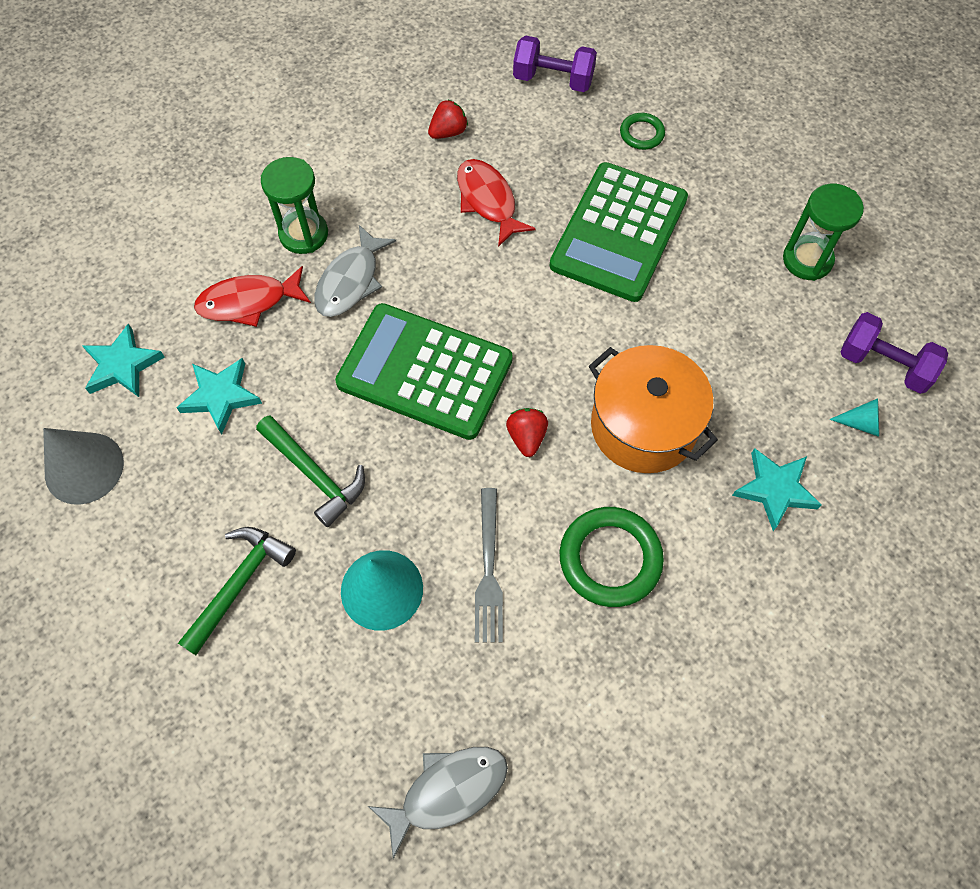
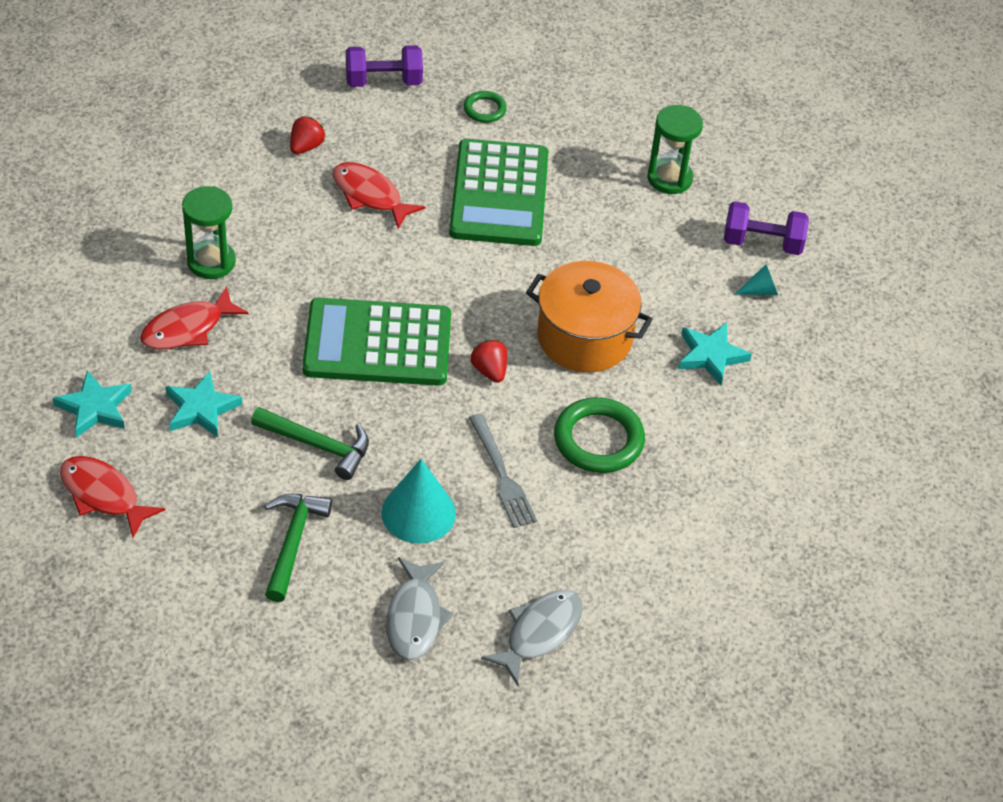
camera: 25 degrees left, 15 degrees down
grey cone [43,428,124,505] -> red fish [60,456,165,538]
grey fish [314,225,396,317] -> grey fish moved to [386,557,453,660]

